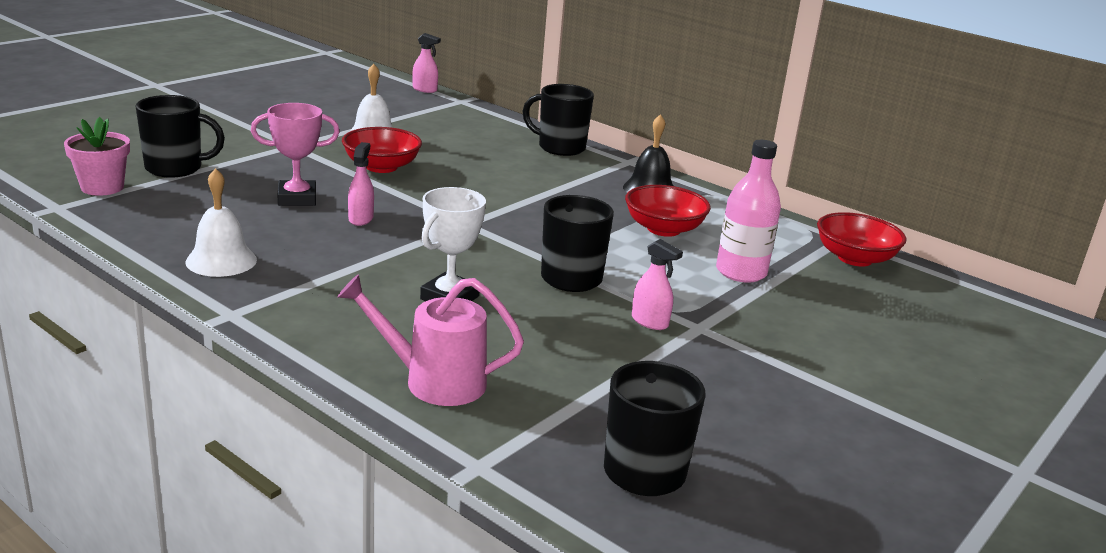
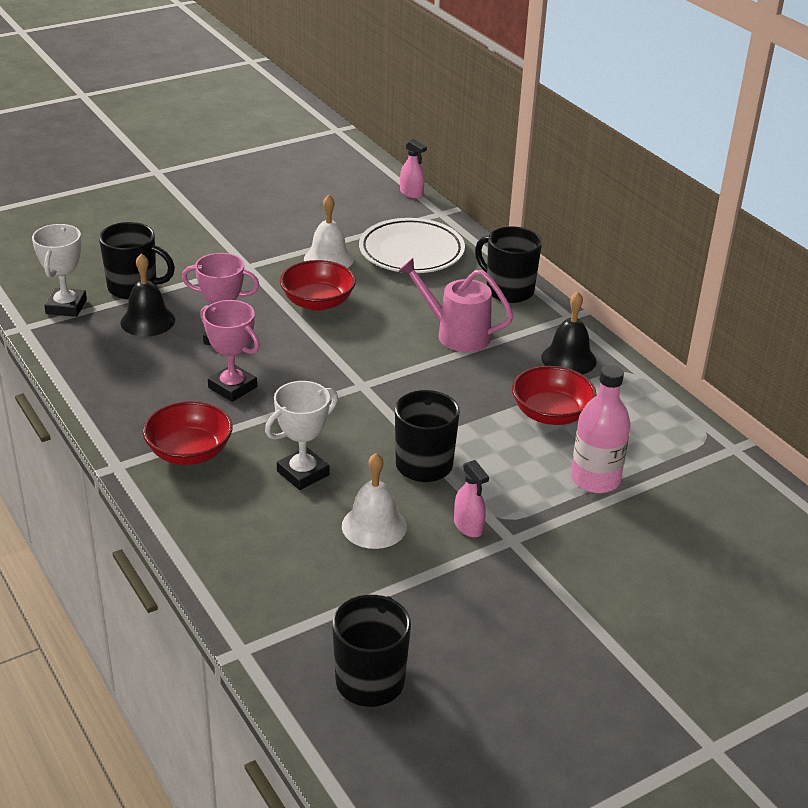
camera: 20 degrees right, 10 degrees up
pink flower pot [64,117,130,196] -> white trophy [32,224,87,317]
white bell [185,168,257,277] -> white bell moved to [342,453,407,549]
pink watering can [337,274,524,406] -> pink watering can moved to [398,258,513,352]
pink spray bottle [348,142,374,226] -> none
red bowl [817,212,907,267] -> red bowl moved to [143,401,232,465]
none -> black bell [120,254,175,337]
none -> pink trophy [200,300,260,402]
none -> white plate [359,218,465,273]

